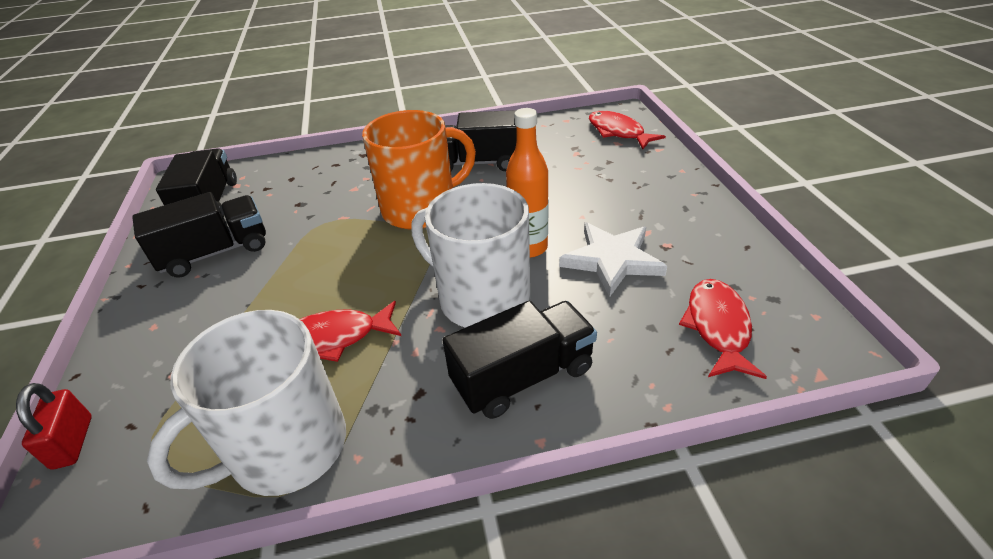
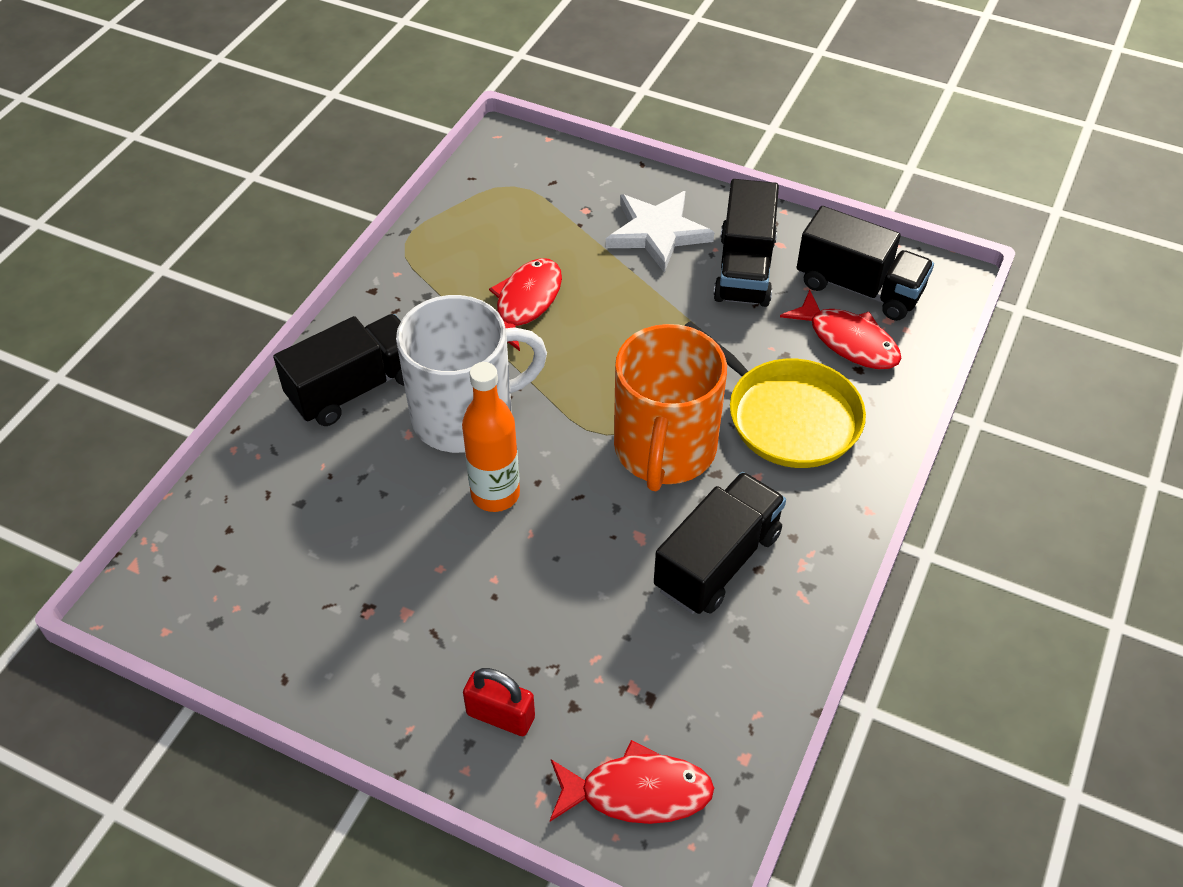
camera: 125 degrees right, 10 degrees up
red padlock [16,383,92,470] -> red padlock moved to [463,668,535,736]
white mug [147,310,346,496] -> none
black truck [442,301,597,419] -> black truck turned 135 degrees counterclockwise [273,314,404,426]
white star [559,222,667,297] -> white star moved to [606,191,714,272]
red fish [679,279,767,379] -> red fish moved to [780,290,901,369]
none -> yellow pan [684,321,866,468]

